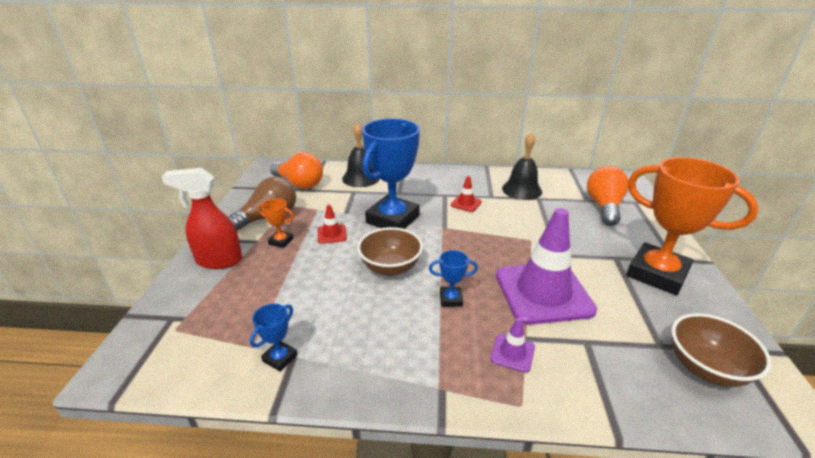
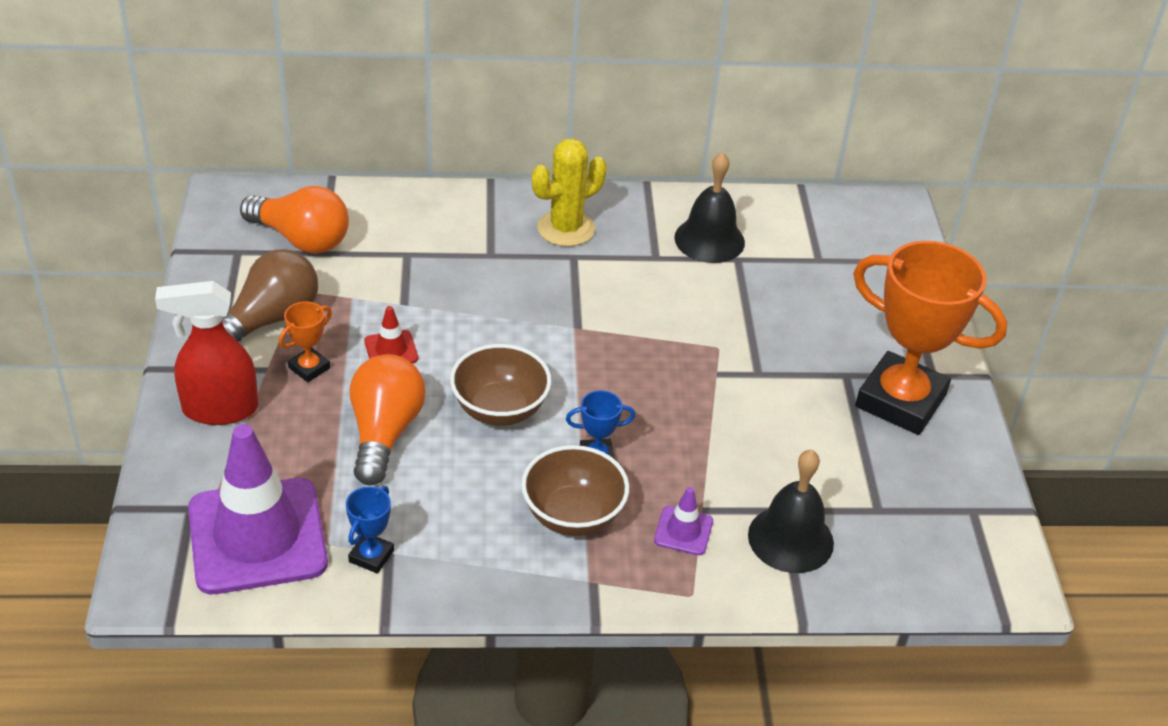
camera: 10 degrees left, 10 degrees up
orange trophy [258,198,294,248] -> orange trophy turned 60 degrees counterclockwise [279,301,332,382]
black bell [342,123,380,187] -> black bell moved to [748,450,834,573]
blue trophy [362,118,420,229] -> none
red traffic cone [451,176,482,212] -> none
purple traffic cone [496,208,597,325] -> purple traffic cone moved to [188,424,328,594]
orange light bulb [587,166,628,226] -> orange light bulb moved to [350,354,426,485]
brown bowl [671,313,771,387] -> brown bowl moved to [521,445,629,536]
none -> yellow cactus [532,138,607,247]

